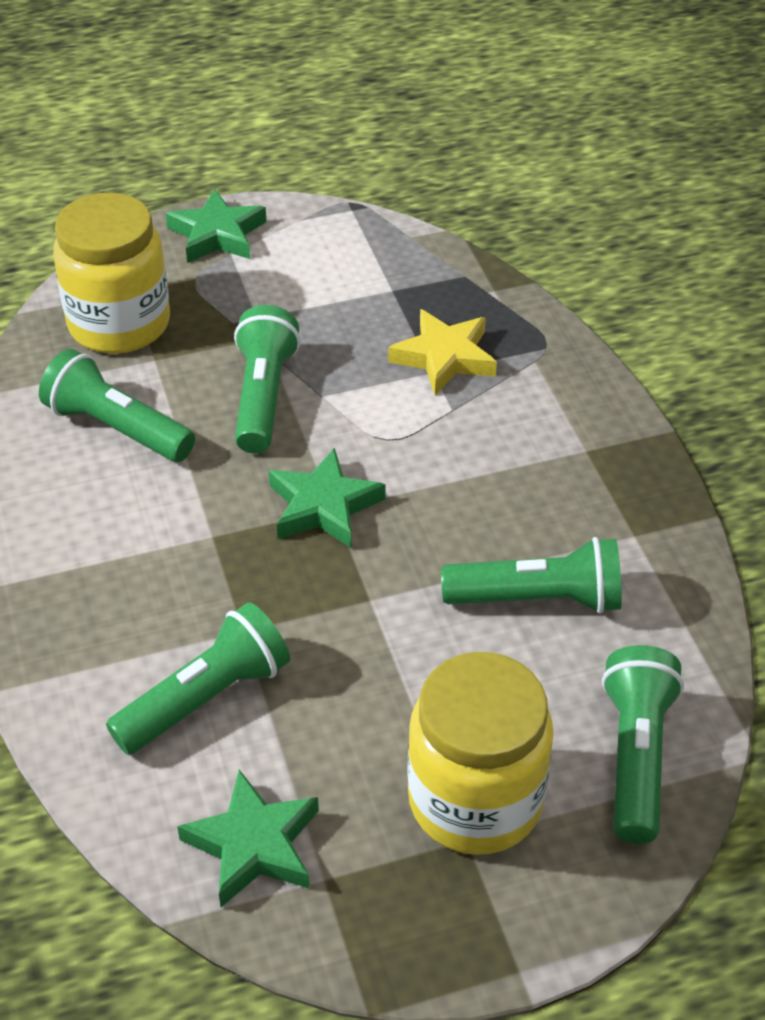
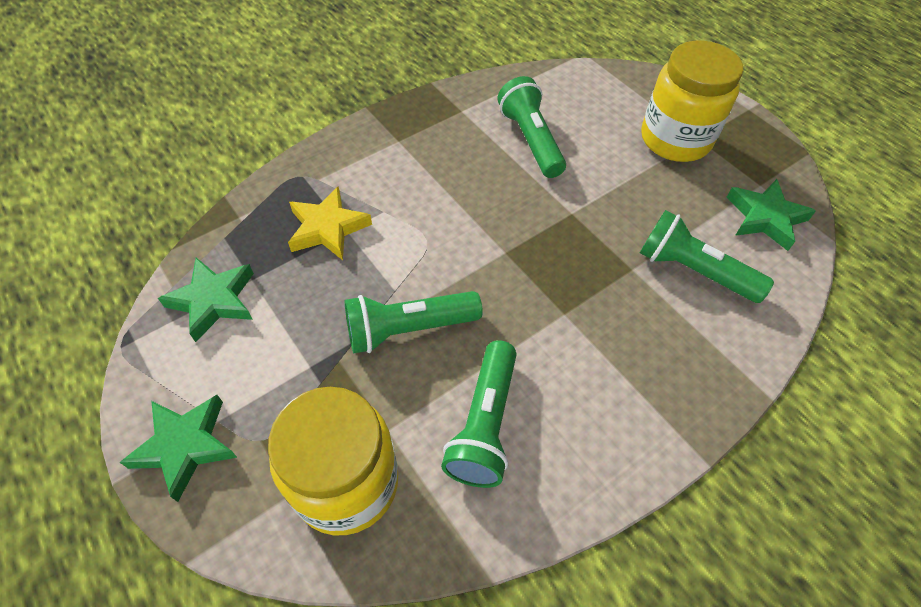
camera: 110 degrees left, 10 degrees up
green star [269,448,386,548] -> green star moved to [158,258,254,342]
green flashlight [602,645,684,844] -> none

